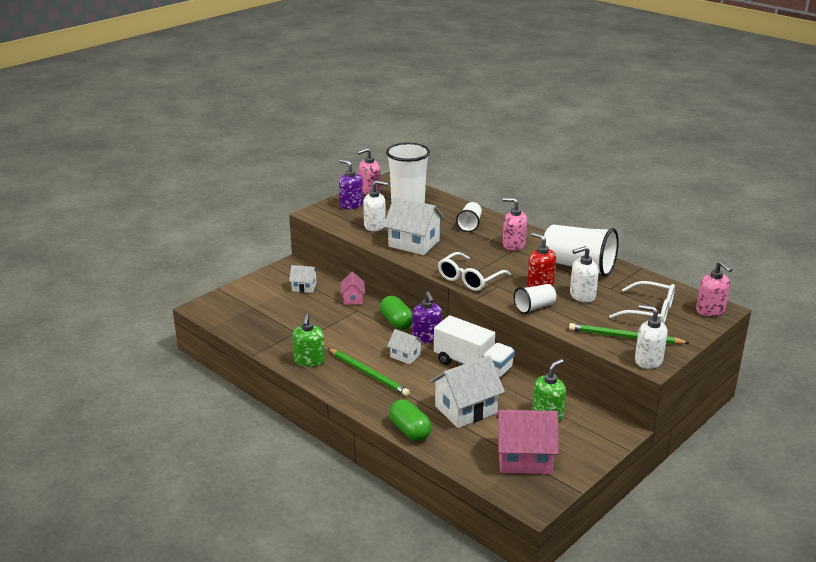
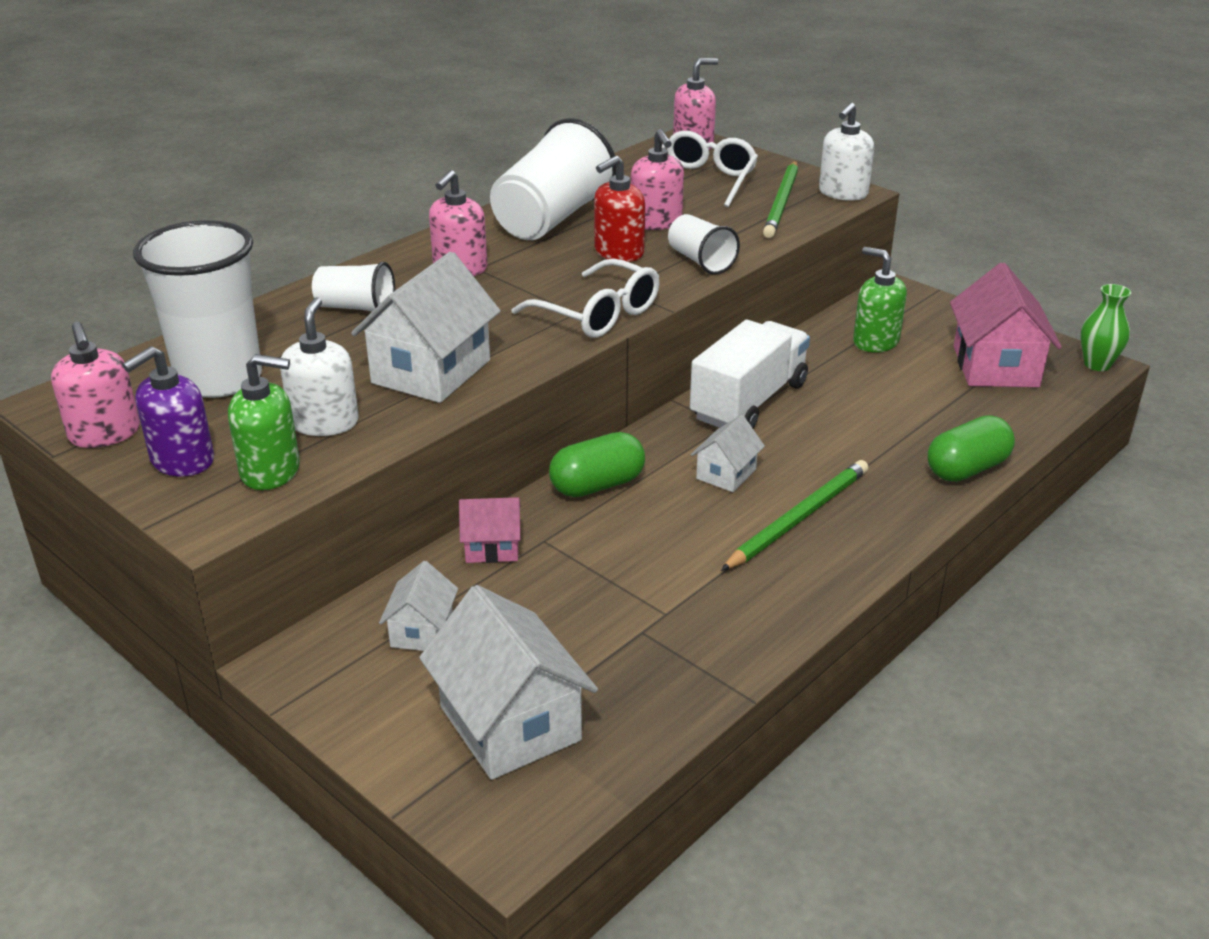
camera: 90 degrees left, 5 degrees up
green soap dispenser [292,314,325,367] -> green soap dispenser moved to [228,354,300,490]
purple soap dispenser [412,292,442,344] -> none
white house [430,356,505,428] -> white house moved to [419,585,598,780]
white soap dispenser [570,246,599,303] -> pink soap dispenser [631,129,684,230]
none -> green vase [1081,284,1131,371]

